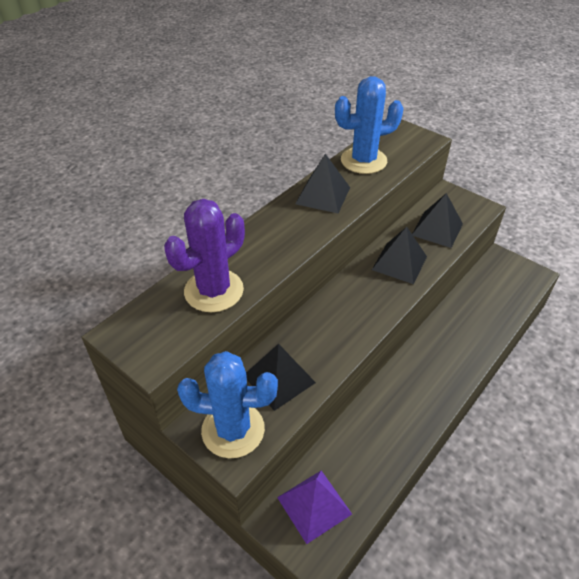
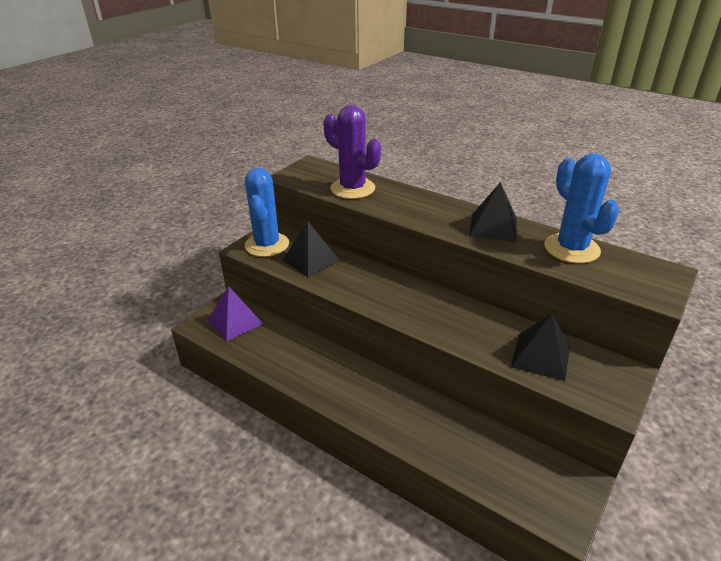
camera: 85 degrees right, 10 degrees down
black pyramid [372,227,427,284] -> none

